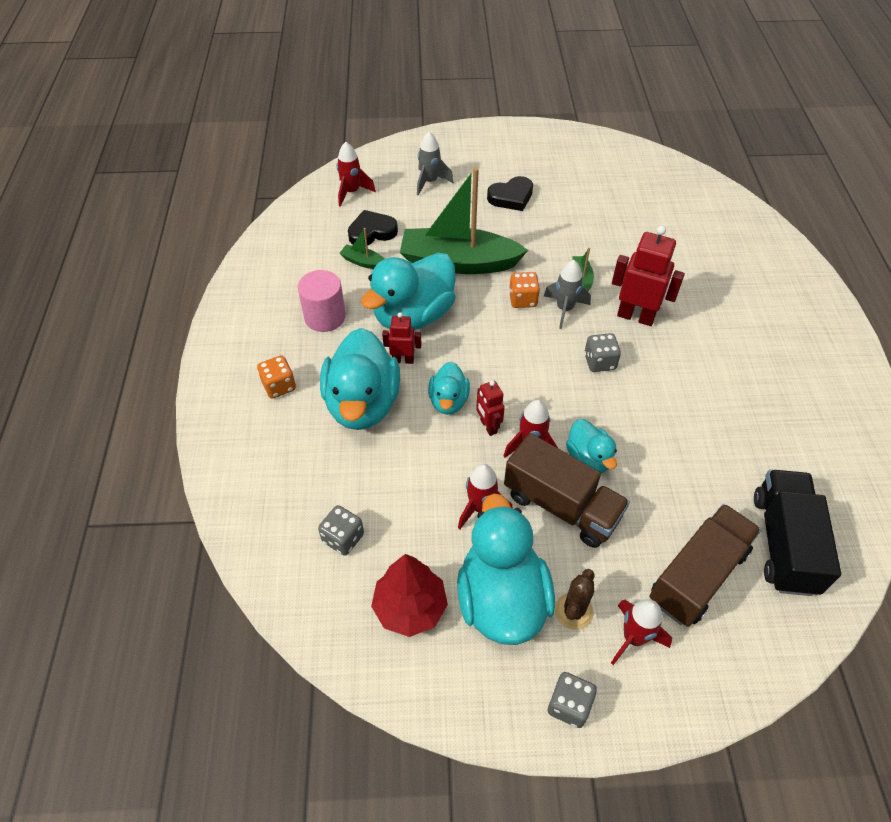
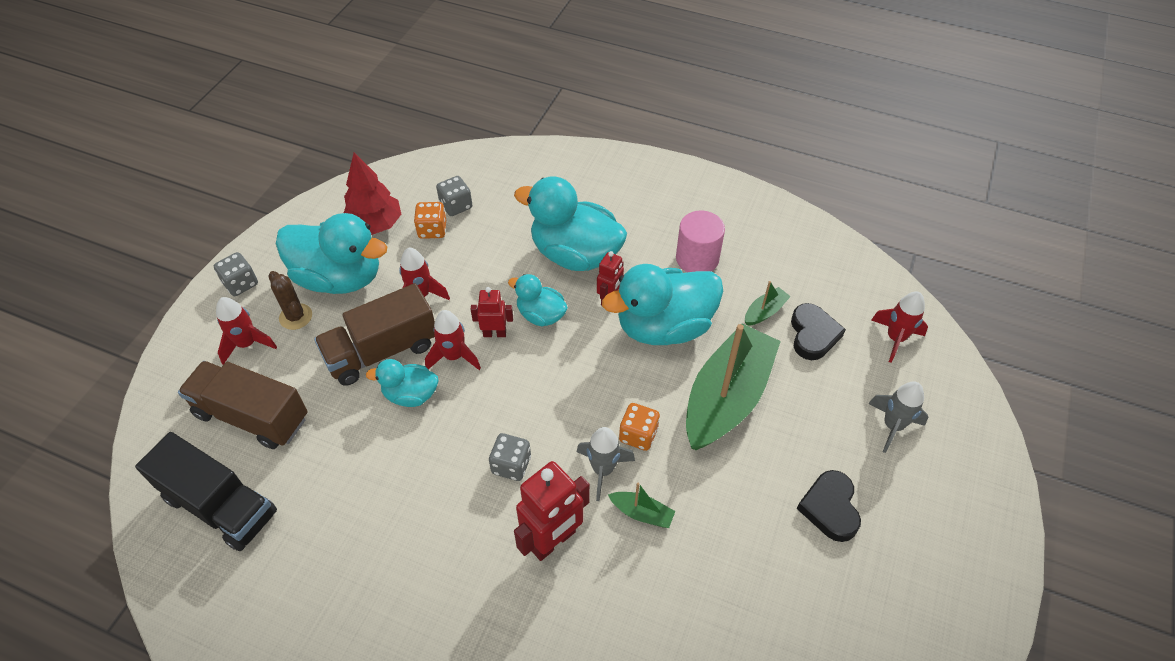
camera: 115 degrees right, 0 degrees up
orange dice [257,355,296,399] -> orange dice moved to [414,202,446,239]
turquoise duck [361,253,456,330] -> turquoise duck turned 90 degrees counterclockwise [602,264,723,345]
brown truck [649,504,761,627] -> brown truck turned 135 degrees clockwise [178,361,308,449]

